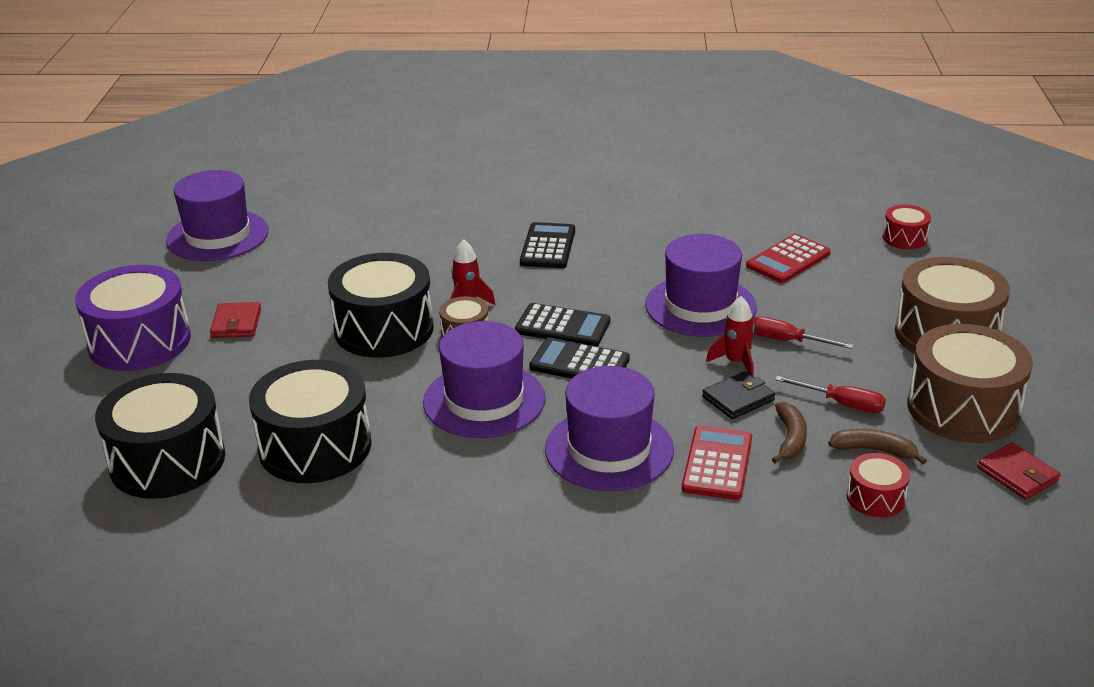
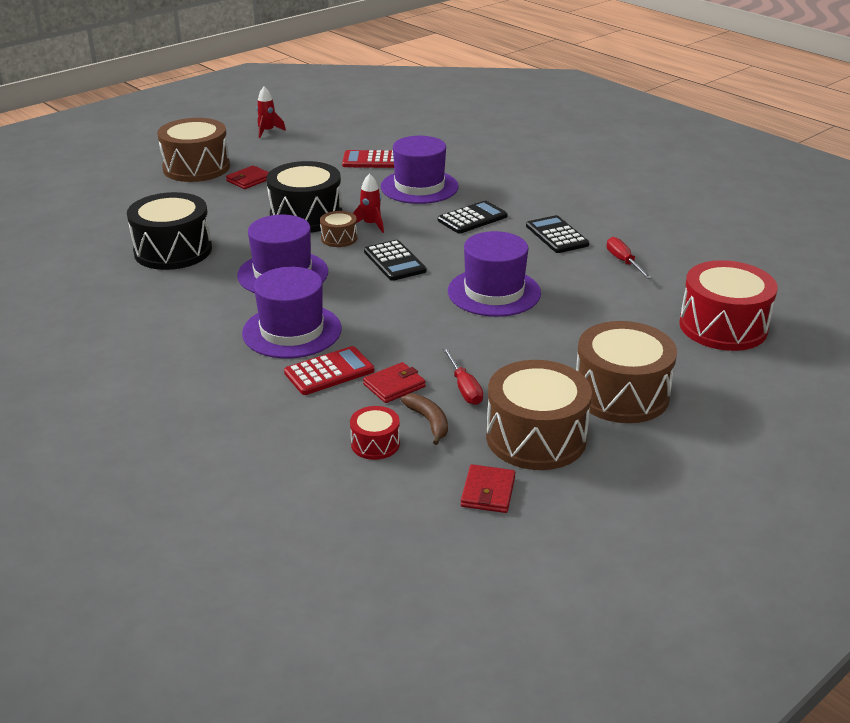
camera: 45 degrees right, 0 degrees up
purple drum [75,265,191,371] -> brown drum [157,118,230,182]
black drum [95,373,225,499] -> none
purple hat [166,170,269,261] -> purple hat moved to [381,136,459,204]
black calculator [530,337,630,379] -> black calculator moved to [526,215,589,253]
black wallet [702,371,775,419] -> none
red rocket [706,296,755,377] -> red rocket moved to [257,87,286,138]
red calculator [746,234,831,283] -> red calculator moved to [342,150,394,168]
red screwdriver [753,316,854,349] -> red screwdriver moved to [607,237,652,279]
brown banana [772,402,807,463] -> red wallet [363,362,426,403]
red drum [883,205,931,249] -> red drum [679,260,778,351], size x2.07

